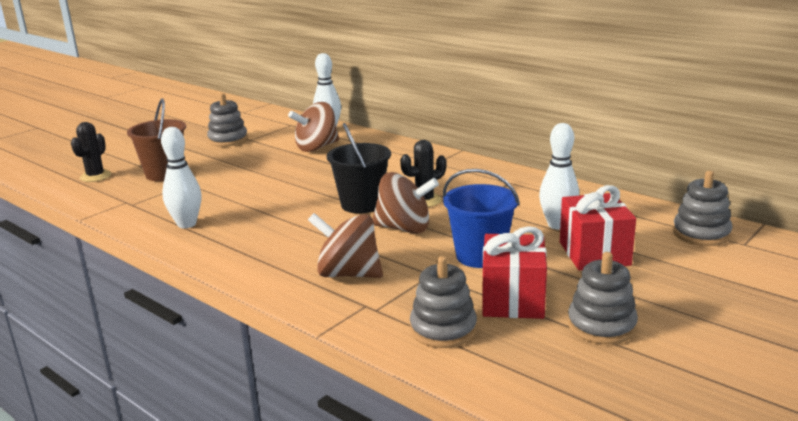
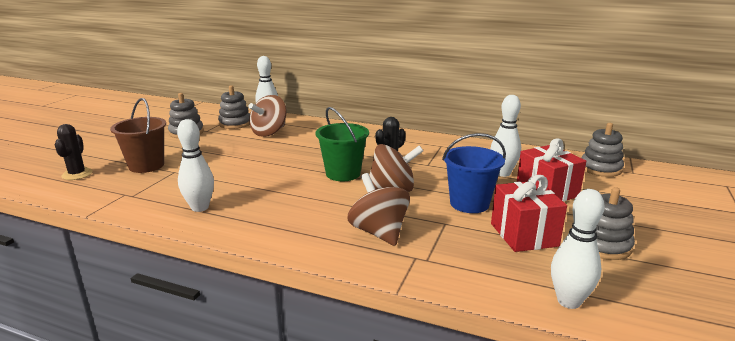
camera: 20 degrees left, 0 degrees up
brown spinning top [308,213,383,278] -> brown spinning top turned 60 degrees clockwise [347,173,410,246]
black bucket [327,123,391,213] -> green bucket [315,107,369,181]
grey stacking toy [410,256,477,348] -> grey stacking toy moved to [218,85,250,129]
none -> white bowling pin [551,189,605,309]

